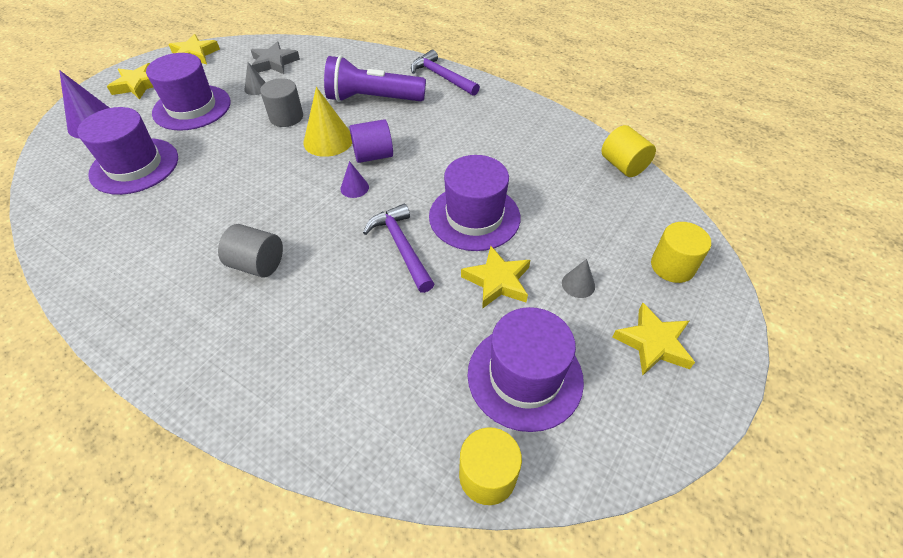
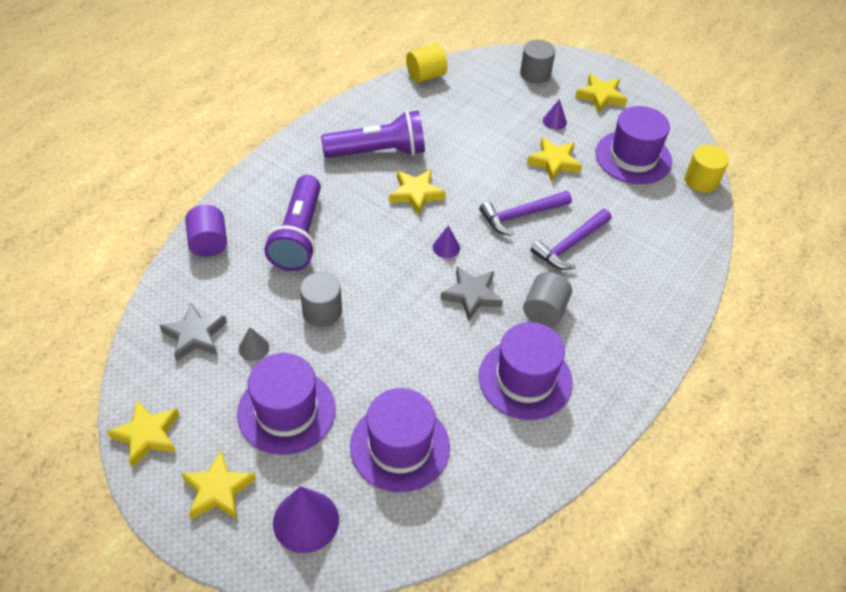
camera: 90 degrees left, 0 degrees up
yellow cone [303,87,352,157] -> none
purple cylinder [350,119,393,163] -> purple cylinder moved to [185,205,227,257]
purple hammer [411,50,480,96] -> purple hammer moved to [530,209,612,270]
purple hat [429,155,520,251] -> purple hat moved to [479,322,573,420]
grey cone [562,259,595,298] -> purple cone [543,99,567,130]
yellow cylinder [651,222,711,283] -> grey cylinder [520,40,555,84]
none -> purple flashlight [321,110,425,158]
none -> yellow star [389,169,446,215]
none -> grey star [440,267,503,321]

